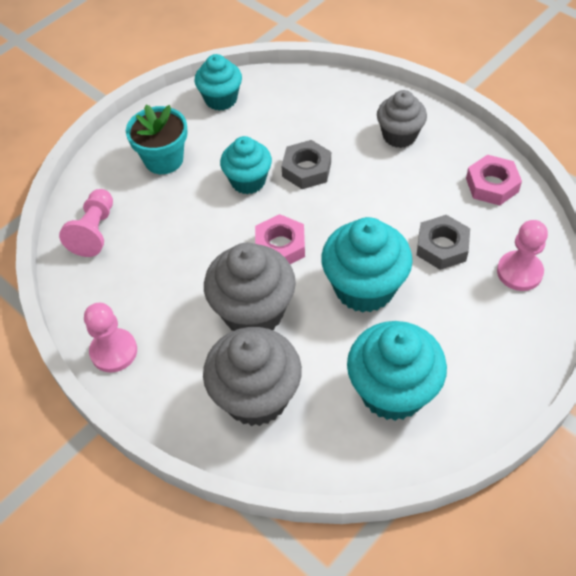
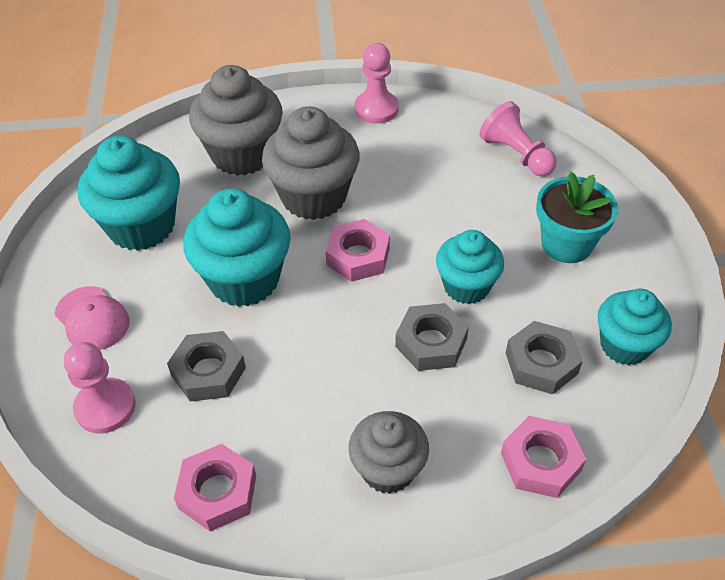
camera: 130 degrees right, 5 degrees down
none -> pink cap [55,286,130,350]
none -> pink nut [501,416,586,498]
none -> grey nut [506,321,583,395]

